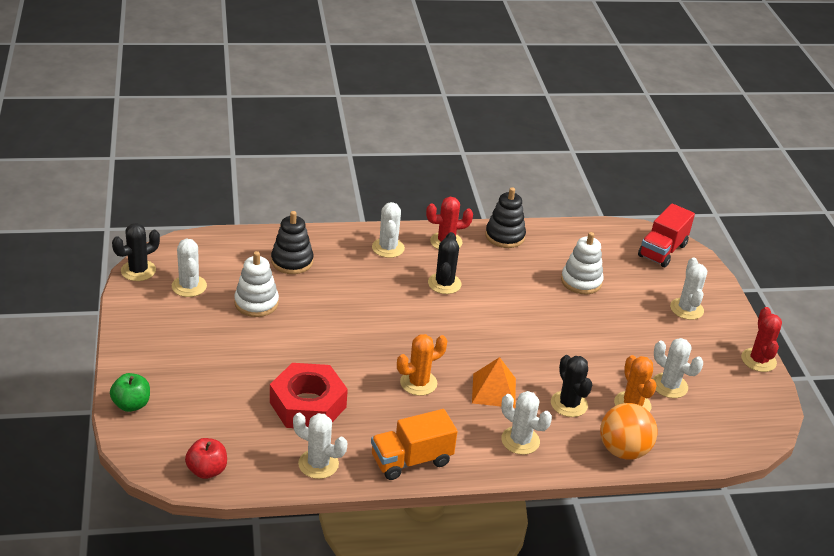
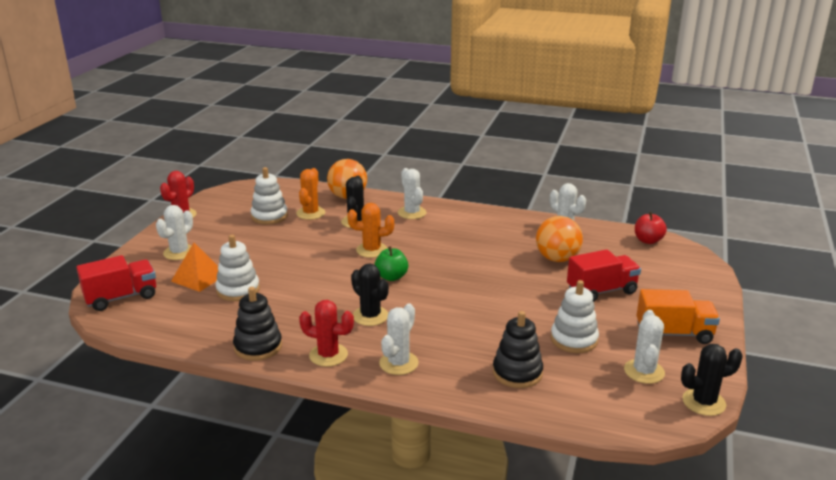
camera: 150 degrees left, 10 degrees down
green apple [110,373,150,412] -> green apple moved to [374,246,408,281]
red nut [270,363,348,428] -> orange ball [536,216,583,262]
orange truck [371,409,458,480] -> orange truck moved to [637,289,720,344]
orange cactus [397,334,447,396] -> orange cactus moved to [347,203,394,258]
black cactus [428,232,462,294] -> black cactus turned 75 degrees counterclockwise [351,263,389,326]
orange pyramid [472,357,516,408] -> orange pyramid moved to [171,243,218,292]
white cactus [653,338,703,398] -> white stacking toy [251,167,288,224]
none -> red truck [567,249,641,302]

